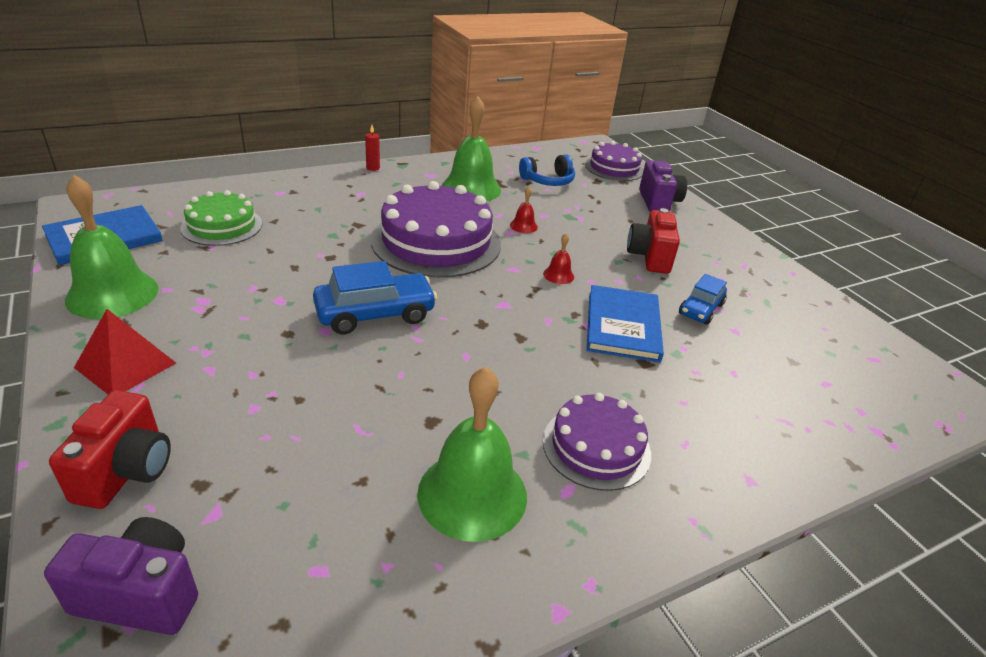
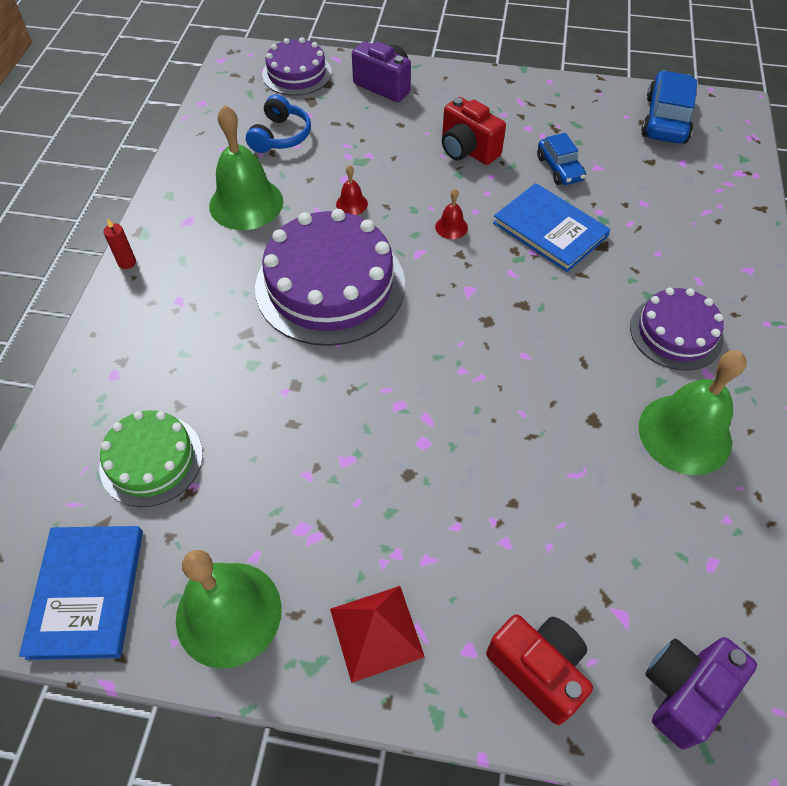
camera: 50 degrees left, 20 degrees up
blue car [313,261,437,334] -> blue car moved to [641,71,697,144]

